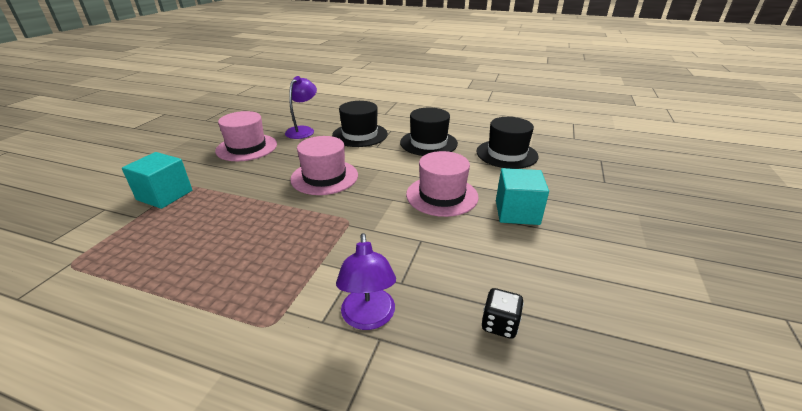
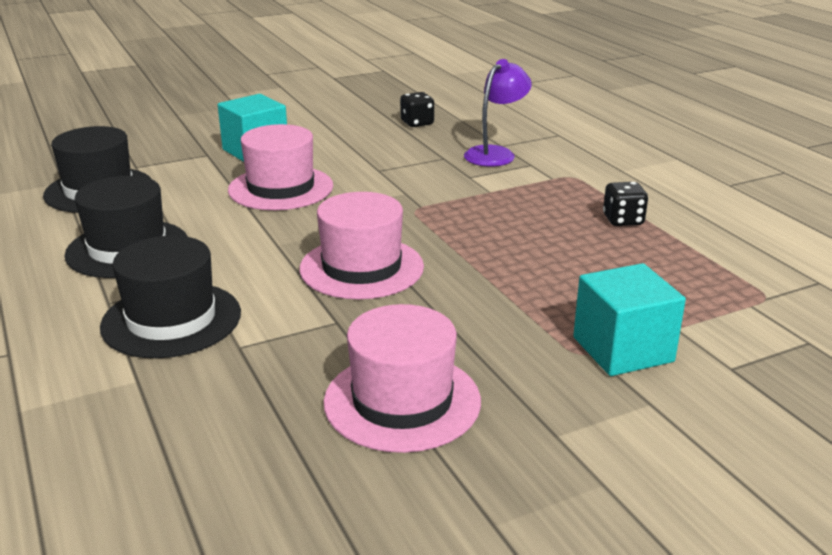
camera: 135 degrees left, 5 degrees down
purple lamp [285,76,317,139] -> none
none -> black dice [603,182,648,226]

